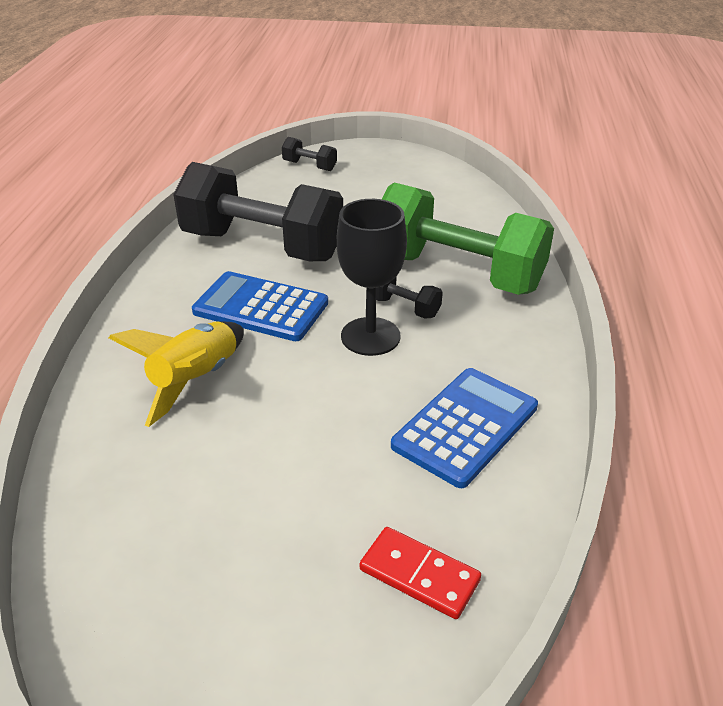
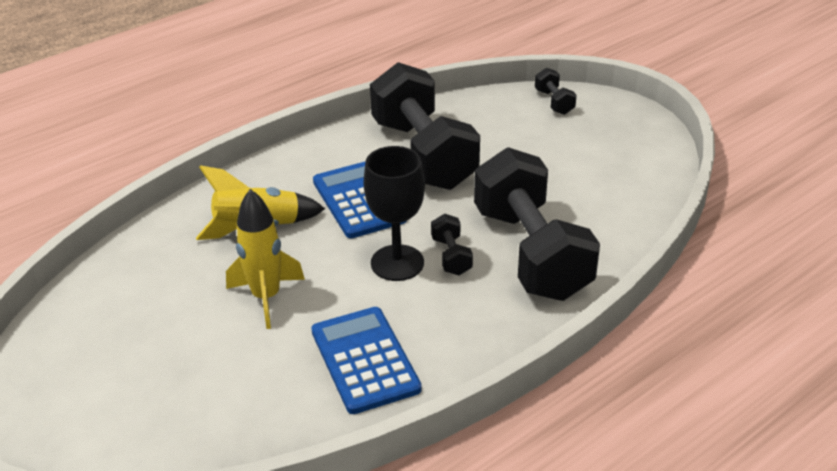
camera: 45 degrees right, 0 degrees up
red domino [360,527,481,619] -> none
green dumbbell [382,182,554,295] -> black dumbbell [474,147,600,301]
blue calculator [391,368,538,488] -> blue calculator turned 105 degrees counterclockwise [311,307,422,414]
none -> yellow rocket [226,189,305,329]

